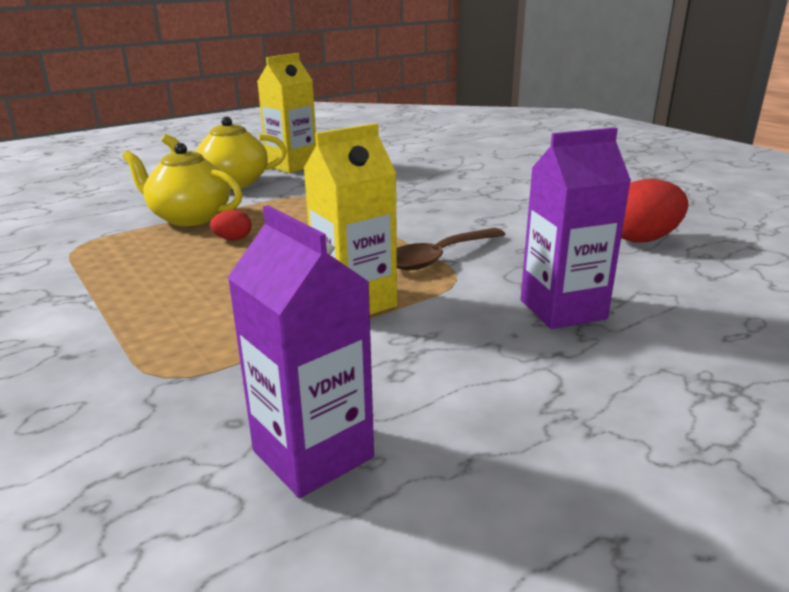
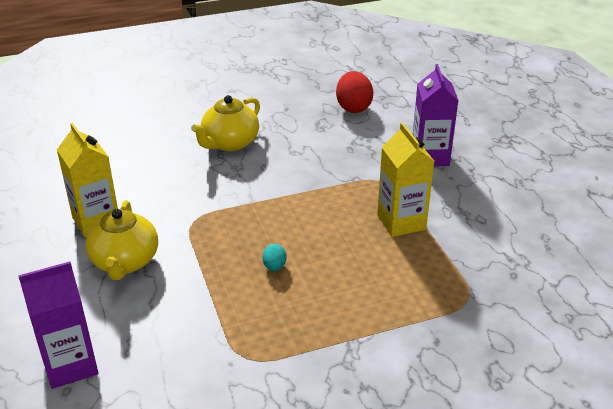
camera: 75 degrees left, 10 degrees up
yellow teapot [122,143,242,226] -> yellow teapot moved to [191,95,260,151]
red egg [210,210,251,240] -> turquoise egg [263,244,286,271]
purple carton [227,205,374,498] -> purple carton moved to [18,262,98,389]
brown spoon [397,228,505,270] -> none

